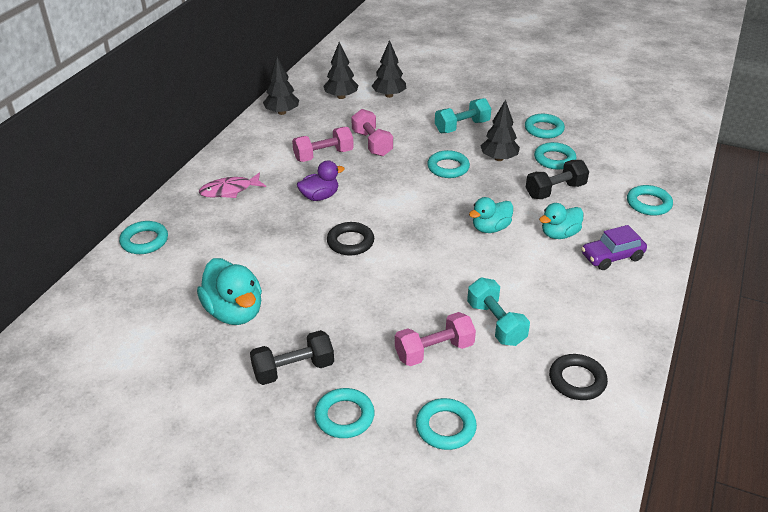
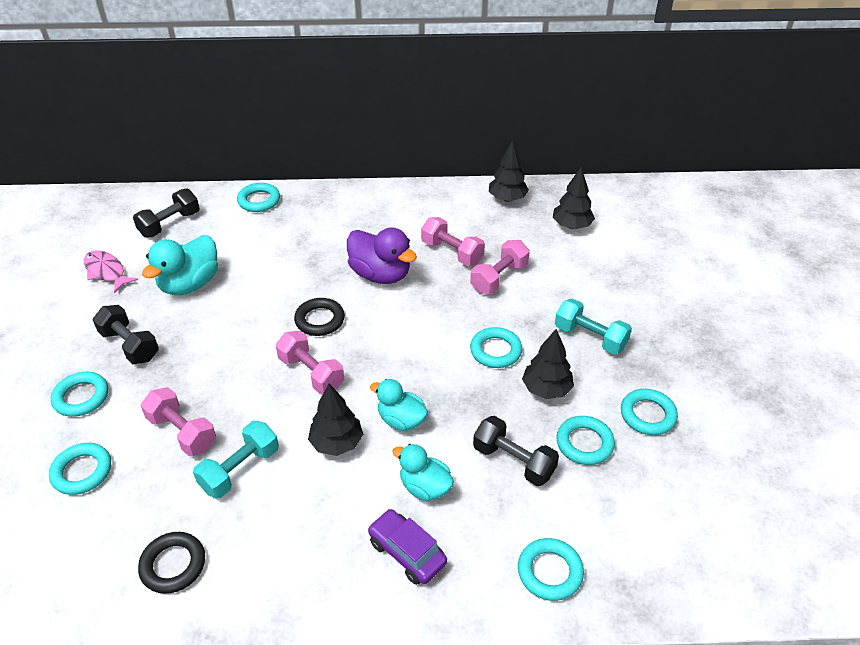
camera: 65 degrees right, 5 degrees up
pink fish [199,173,266,198] -> pink fish moved to [84,251,138,293]
purple duck [297,161,345,201] -> purple duck [347,227,417,284], size x1.55
black tree [372,40,406,98] -> black tree moved to [308,383,363,456]
none -> black dumbbell [133,189,200,237]
none -> pink dumbbell [276,331,344,394]

